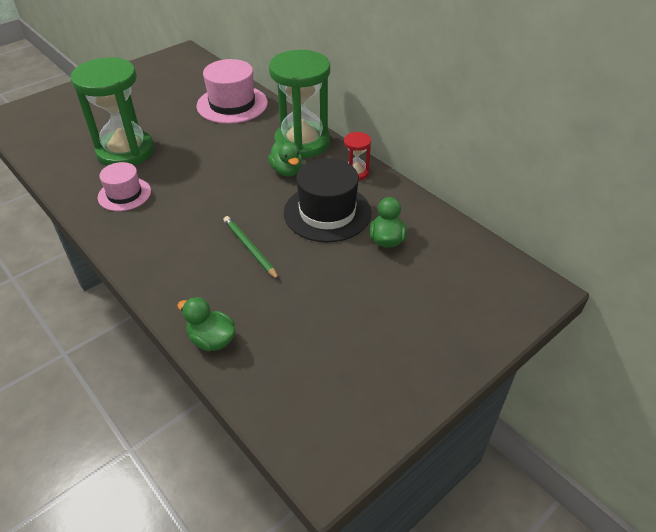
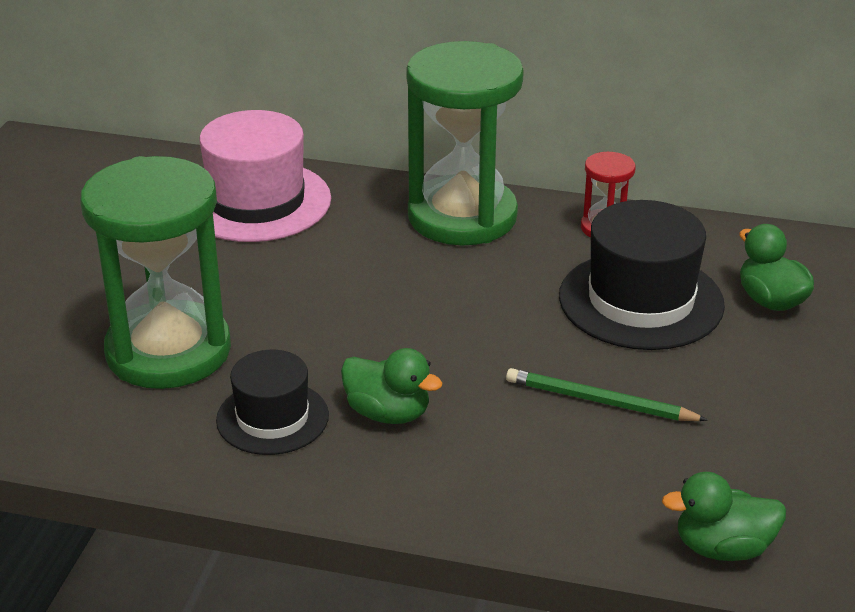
camera: 35 degrees left, 10 degrees down
pink hat [98,162,151,211] -> black hat [216,350,329,455]
green duck [268,141,302,177] -> green duck moved to [341,348,443,424]

